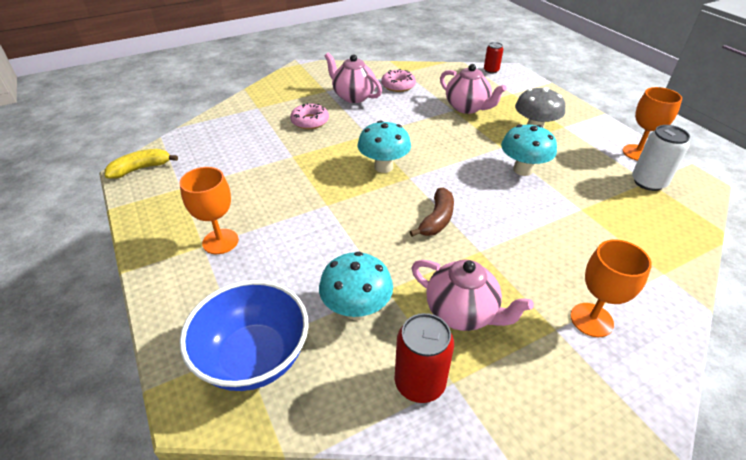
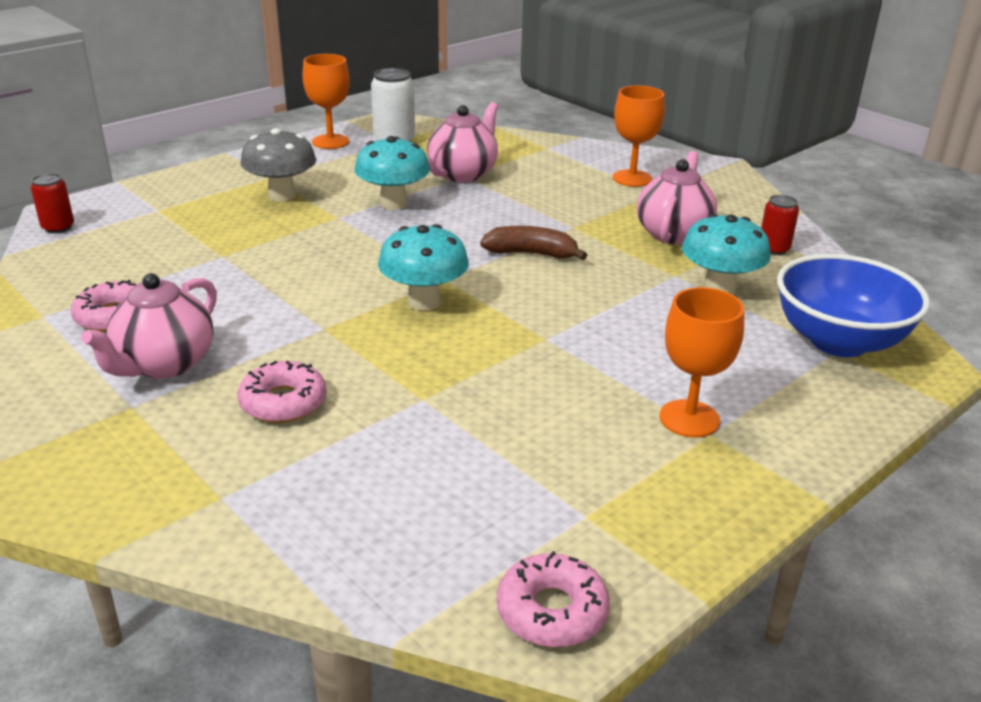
camera: 105 degrees left, 10 degrees down
yellow banana [104,149,178,179] -> pink donut [497,551,610,647]
red can [394,313,454,403] -> red can [761,195,799,255], size x0.63
pink teapot [440,64,507,114] -> pink teapot moved to [427,102,498,182]

